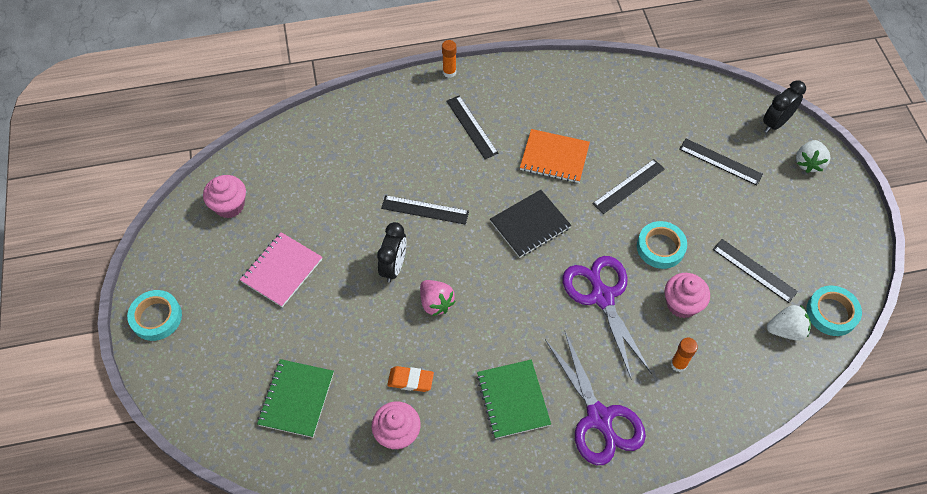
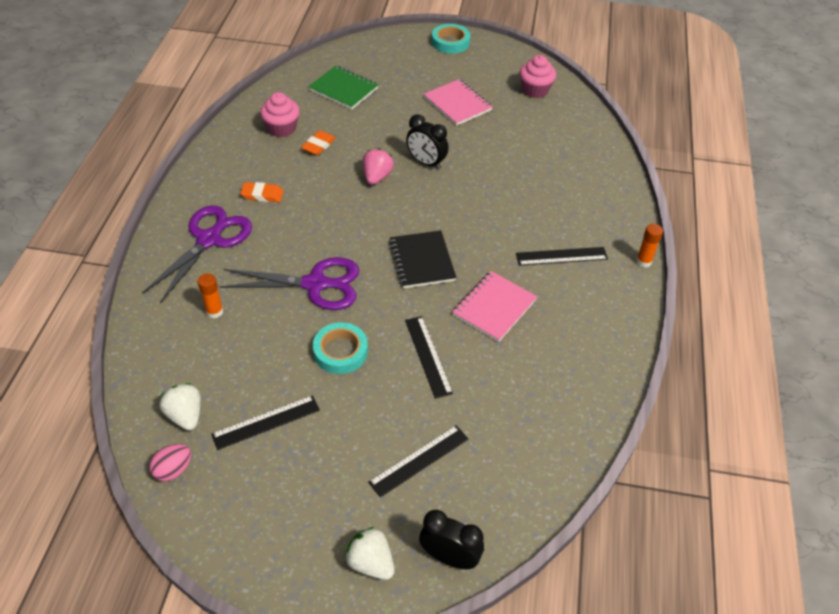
camera: 110 degrees right, 10 degrees down
black ruler [381,195,469,225] -> none
pink strawberry [420,280,455,316] -> pink strawberry turned 120 degrees clockwise [363,148,394,185]
green notebook [477,360,551,439] -> orange eraser [240,182,284,202]
orange notebook [520,129,590,183] -> pink notebook [452,271,537,342]
purple scissors [545,332,646,465] -> purple scissors turned 120 degrees clockwise [142,205,252,303]
pink cupcake [665,273,710,318] -> none
black clock [763,81,806,133] -> black clock turned 45 degrees counterclockwise [419,510,484,569]
white strawberry [767,305,811,341] -> white strawberry turned 135 degrees clockwise [160,383,201,430]
turquoise tape [806,286,862,336] -> pink egg [149,444,191,481]

